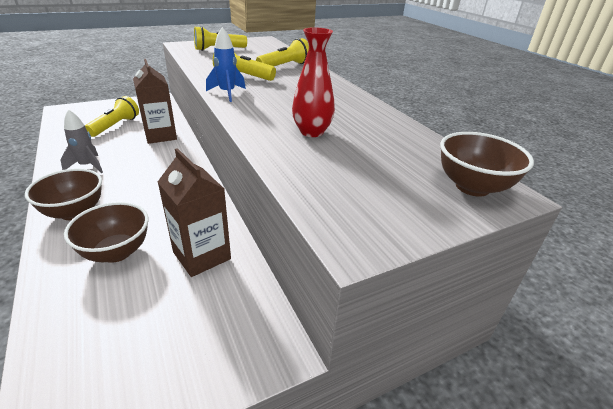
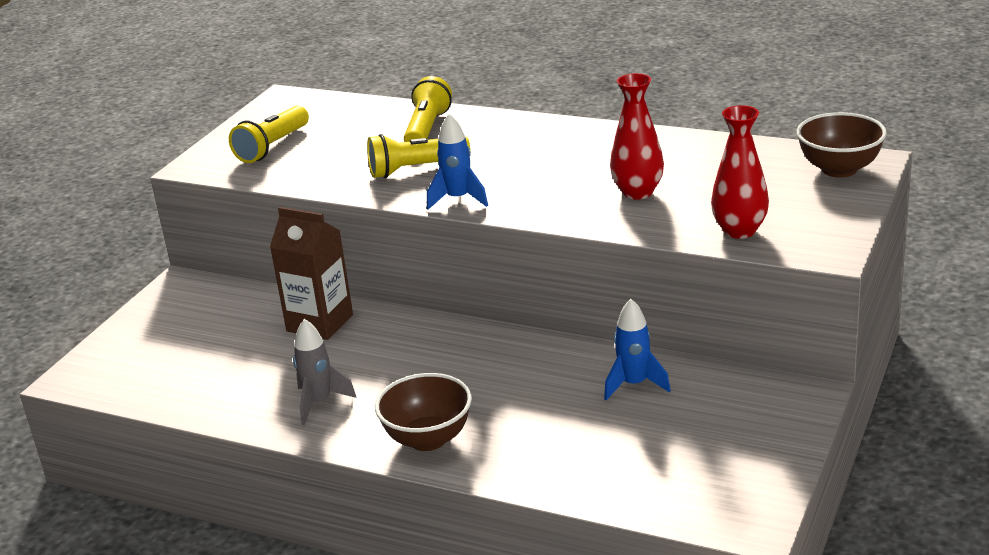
camera: 35 degrees left, 5 degrees down
brown bowl [64,202,149,263] -> none
yellow flashlight [85,96,139,137] -> none
brown carton [158,148,231,277] -> blue rocket [604,299,671,400]
none -> red vase [711,105,769,239]

